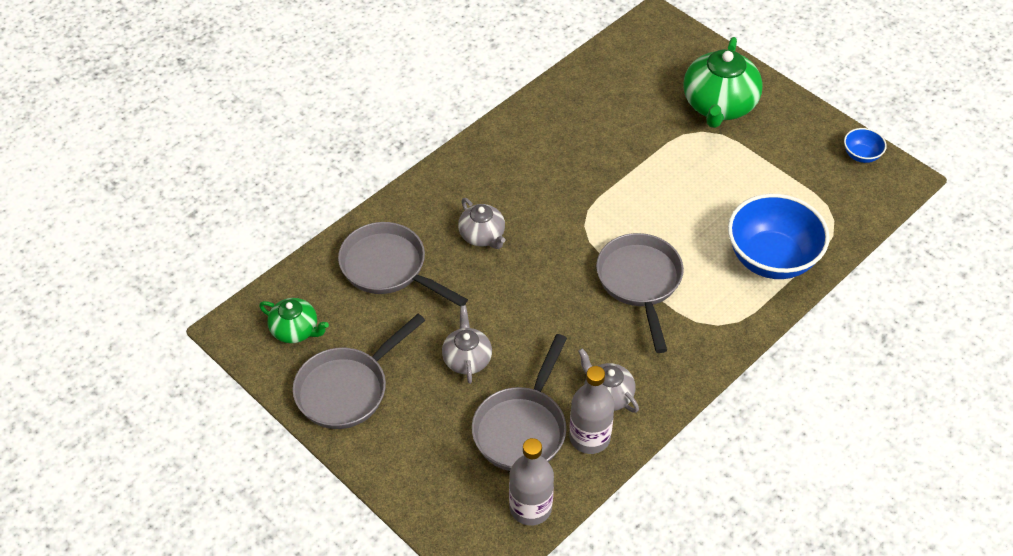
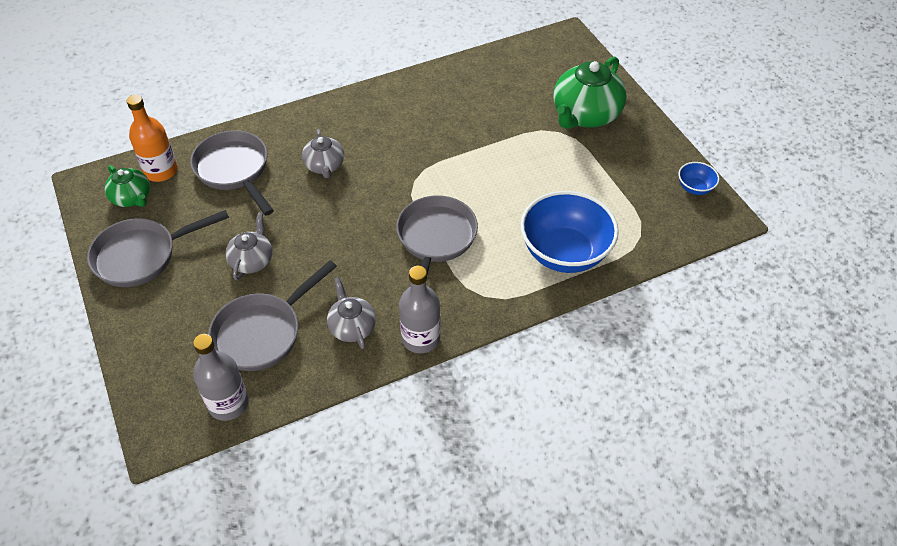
camera: 20 degrees right, 0 degrees up
grey bottle [569,366,615,454] -> grey bottle moved to [399,266,441,353]
none -> orange bottle [127,95,178,182]

